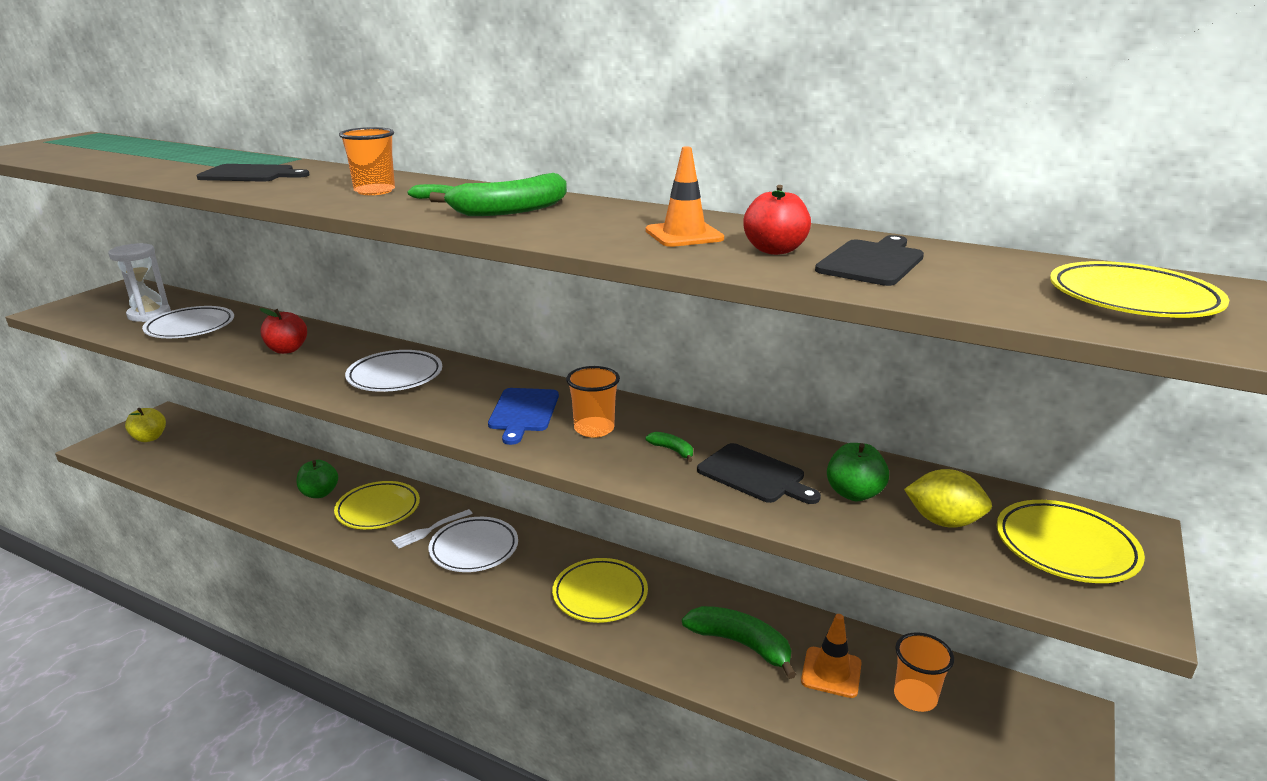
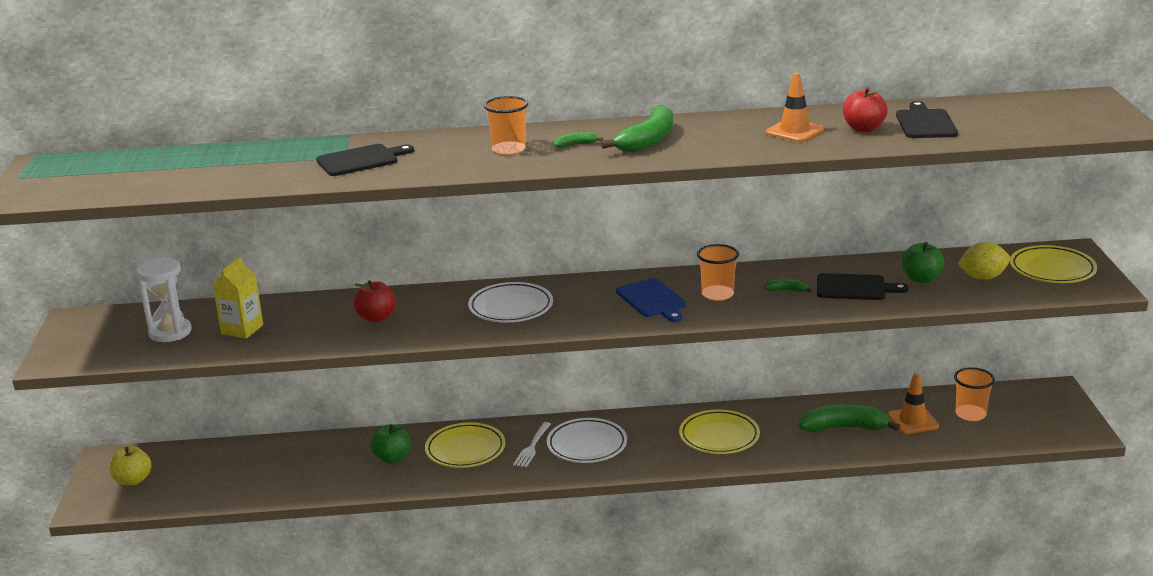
camera: 30 degrees left, 0 degrees up
white plate [142,306,234,338] -> yellow carton [212,257,263,339]
yellow plate [1050,261,1229,318] -> none

